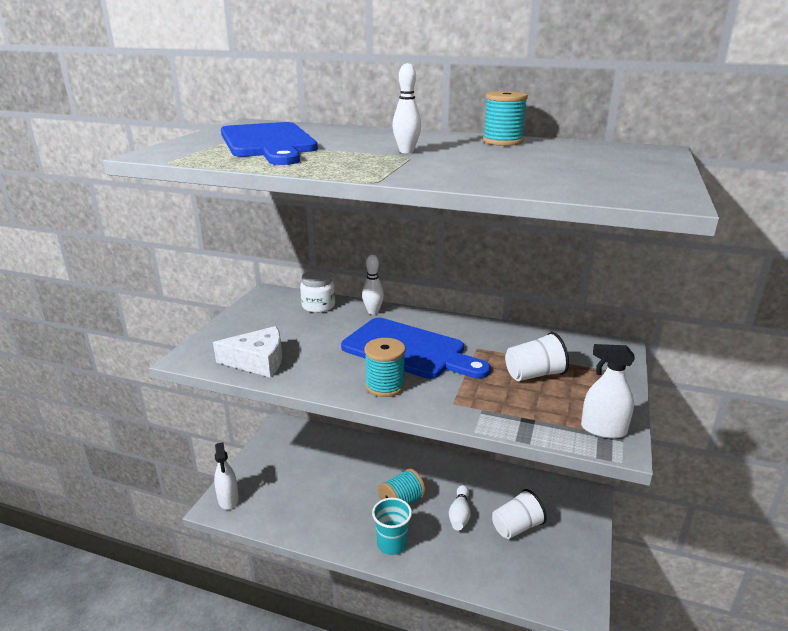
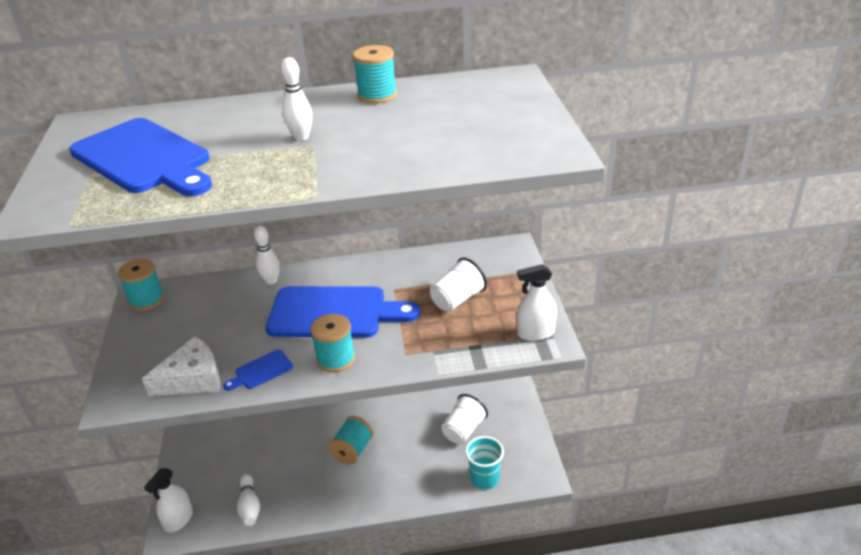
camera: 25 degrees left, 10 degrees up
white spray bottle [214,442,239,510] -> white spray bottle turned 75 degrees clockwise [144,468,193,533]
white jar [300,270,335,313] -> none
turquoise cup [372,498,412,555] -> turquoise cup moved to [465,436,504,489]
white bowling pin [449,485,471,530] -> white bowling pin moved to [237,474,260,526]
none -> turquoise spool [118,259,164,311]
none -> blue cutting board [223,350,293,391]

